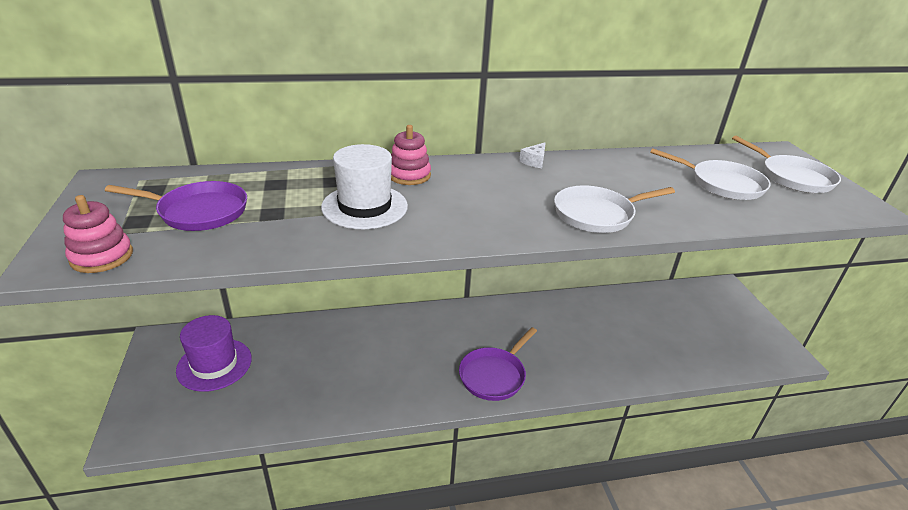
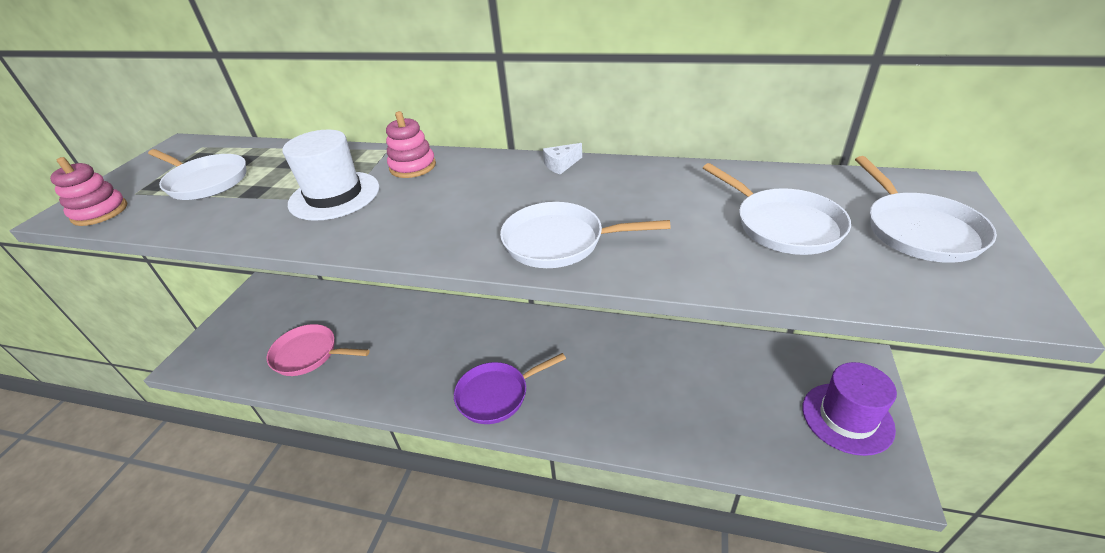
camera: 30 degrees right, 5 degrees up
purple pan [105,181,247,231] -> white pan [148,149,246,200]
purple hat [176,315,252,392] -> purple hat moved to [802,362,897,456]
none -> pink pan [267,324,370,376]

